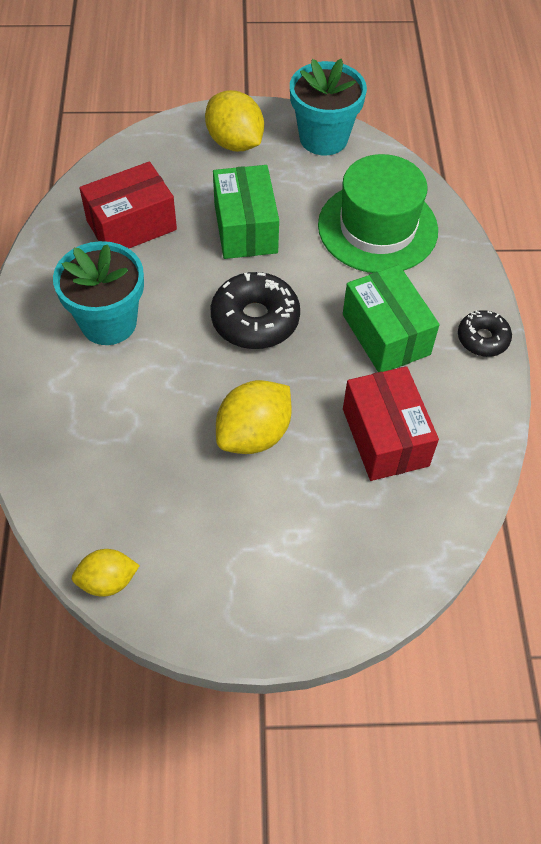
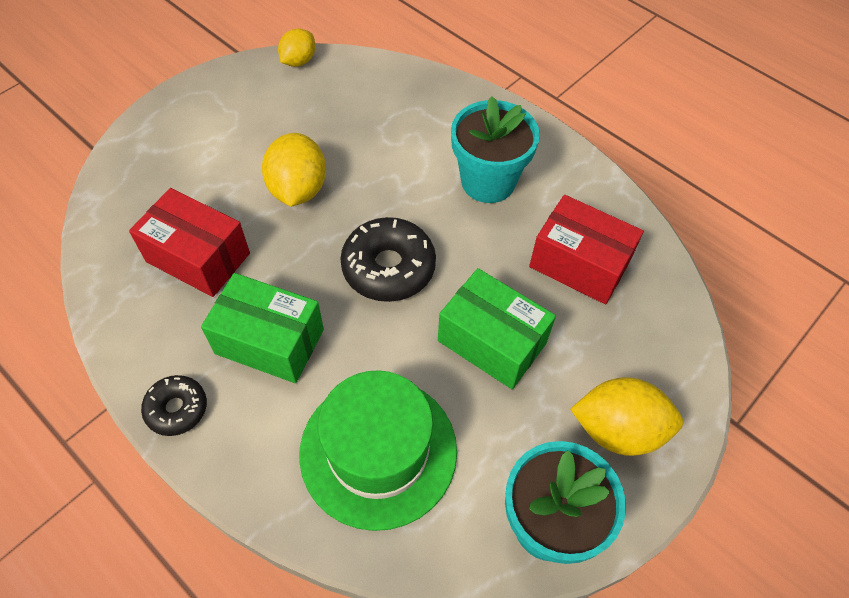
camera: 135 degrees right, 0 degrees up
red box [79,162,177,248] -> red box turned 75 degrees counterclockwise [529,195,644,304]

